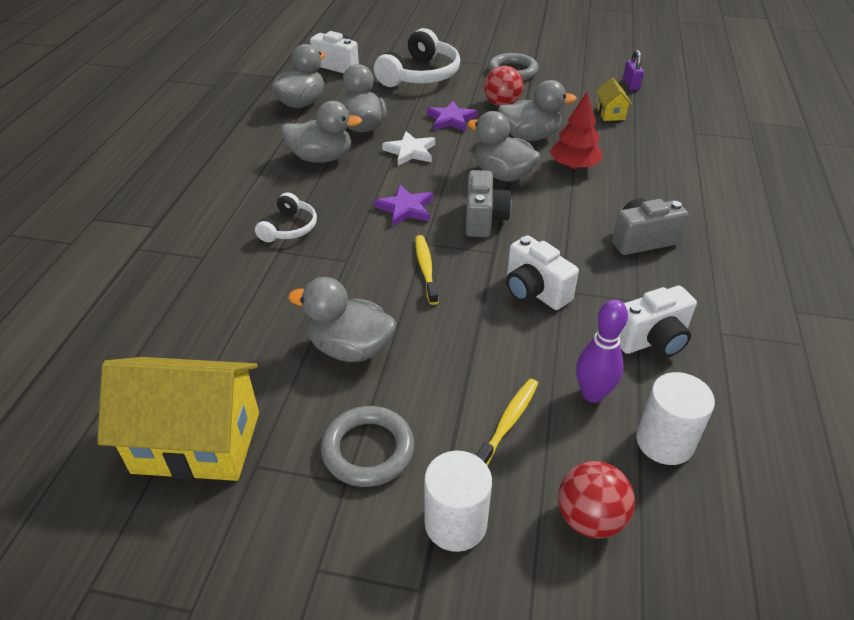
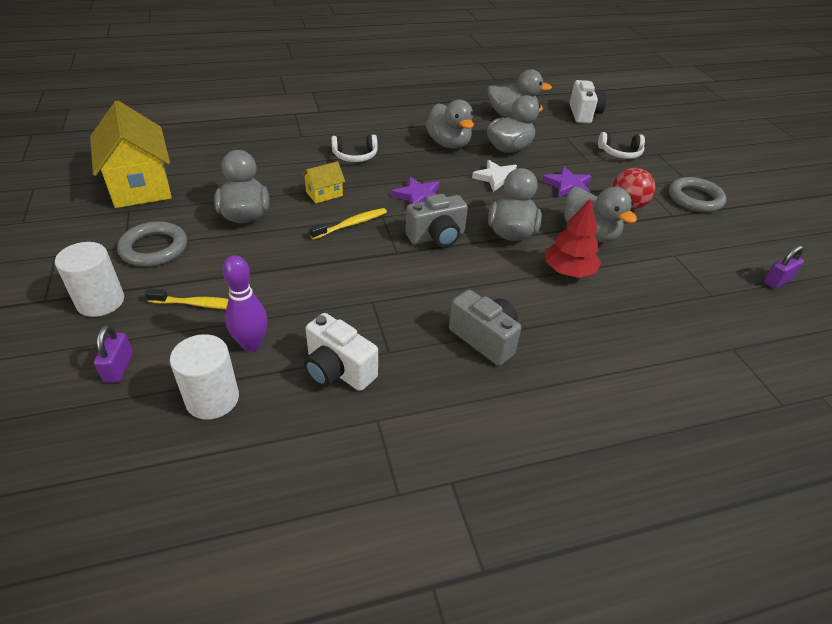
camera: 60 degrees right, 0 degrees up
white headphones [374,28,460,87] -> white headphones [598,132,645,159], size x0.54
white camera [506,235,579,310] -> none
red ball [558,461,635,539] -> purple padlock [94,325,133,383]
yellow house [596,77,632,121] -> yellow house moved to [302,161,345,203]

